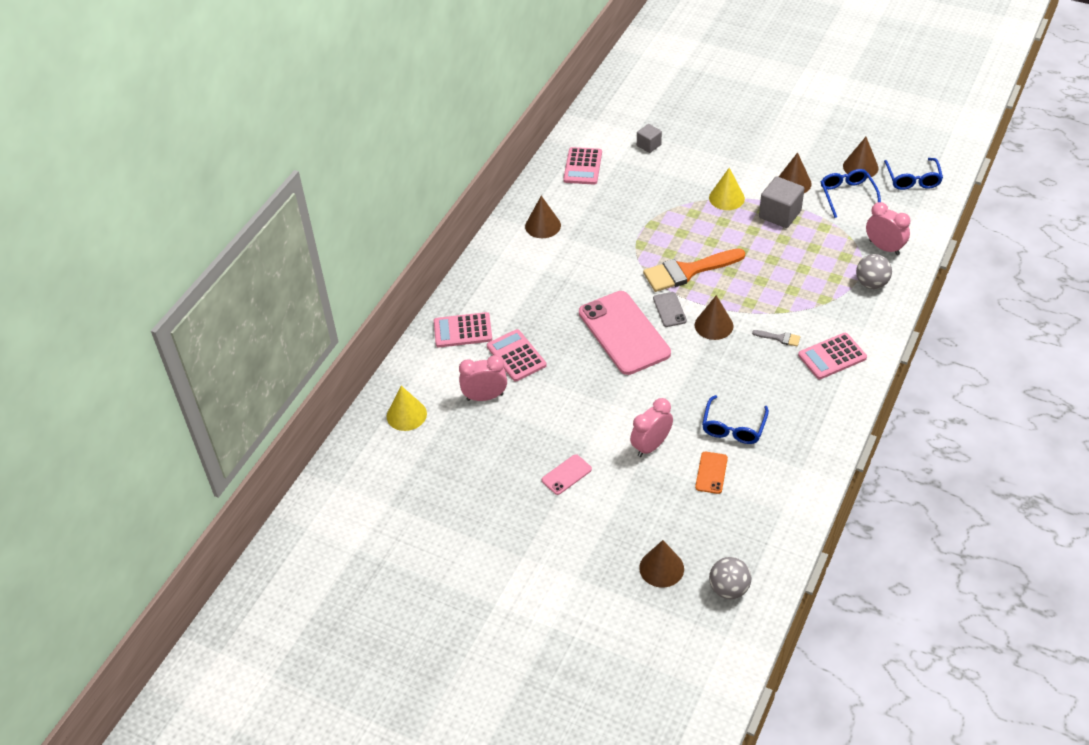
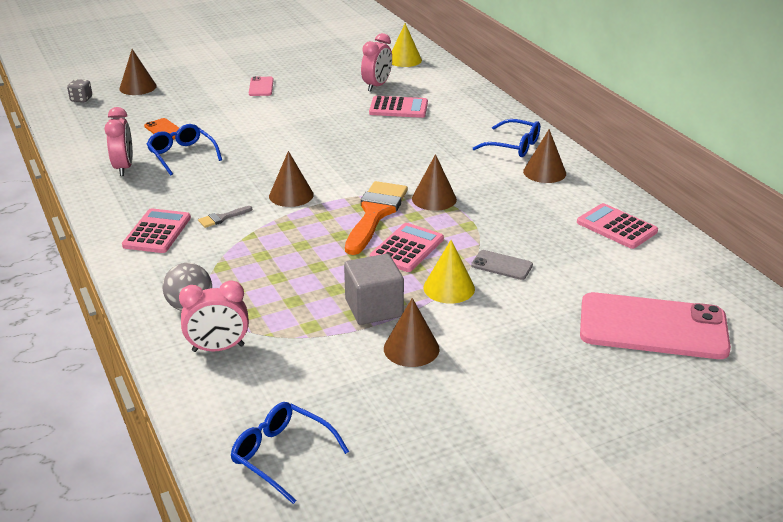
camera: 125 degrees right, 15 degrees down
pink calculator [434,312,492,348] -> pink calculator moved to [370,223,444,272]
pink phone [579,291,671,375] -> pink phone moved to [580,292,731,359]
pink clock [630,398,673,457] -> pink clock moved to [105,107,133,176]
grey cube [637,124,662,153] -> none
grey phone [653,292,687,327] -> grey phone moved to [471,250,533,280]
grey ball [709,557,751,599] -> grey dice [67,79,92,102]
blue glasses [820,169,881,218] -> blue glasses moved to [473,119,540,157]
brown cone [843,137,878,178] -> brown cone moved to [412,154,457,211]

